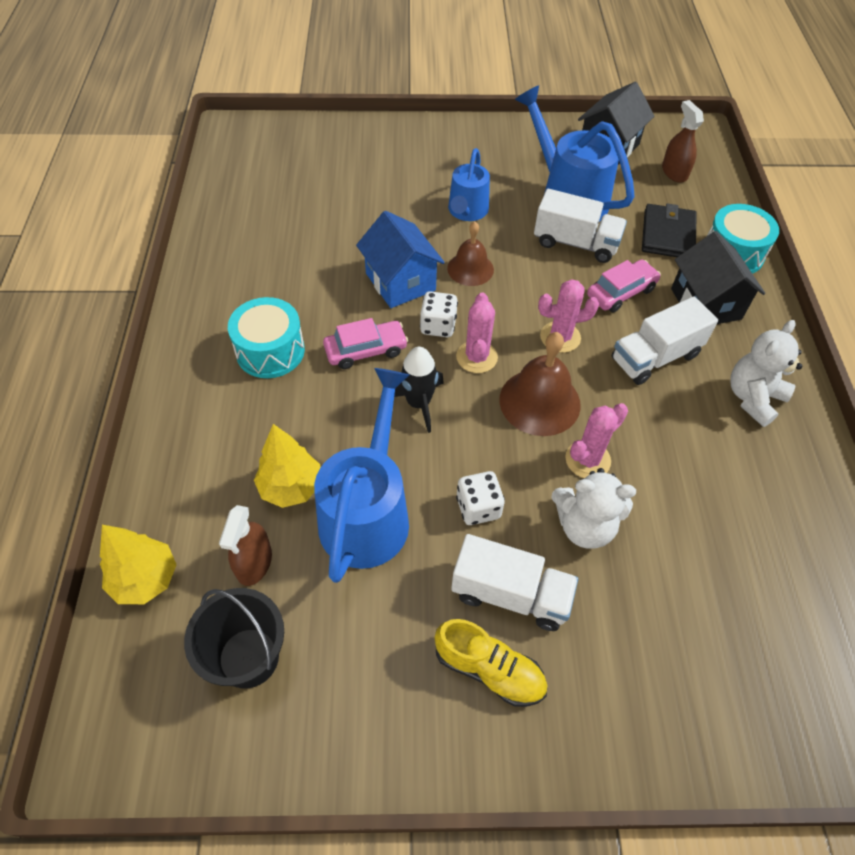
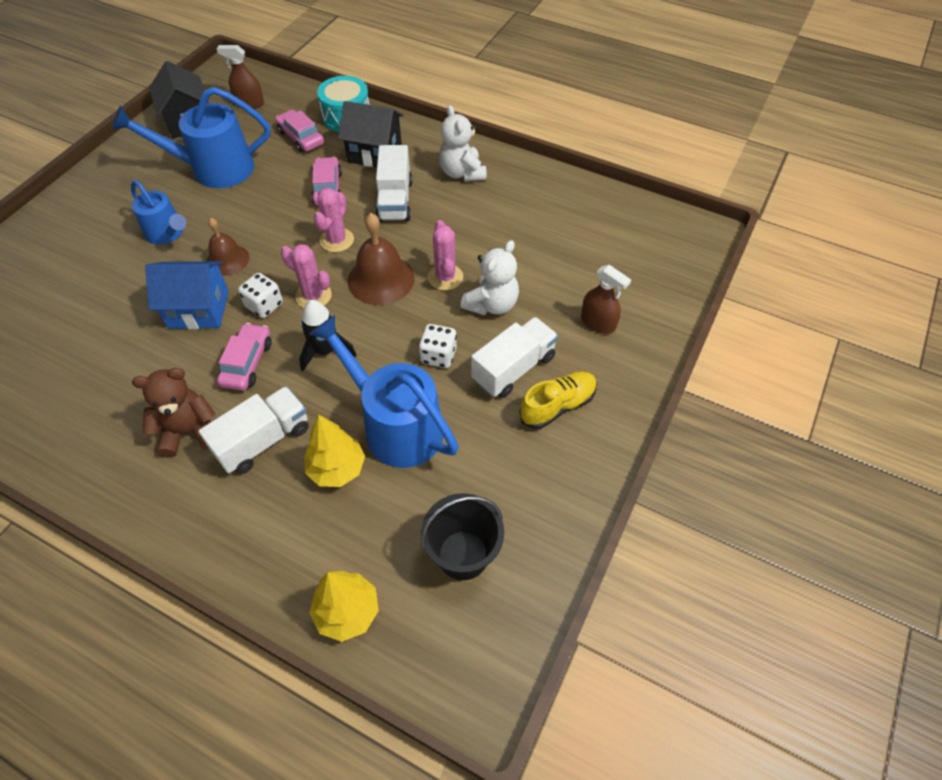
camera: 60 degrees left, 0 degrees up
brown spray bottle [219,505,272,586] -> brown spray bottle moved to [581,265,631,334]
turquoise drum [228,297,305,378] -> brown teddy bear [132,368,216,458]
white truck [534,189,627,263] -> white truck moved to [198,386,309,474]
black wallet [642,203,697,257] -> pink car [275,110,324,152]

